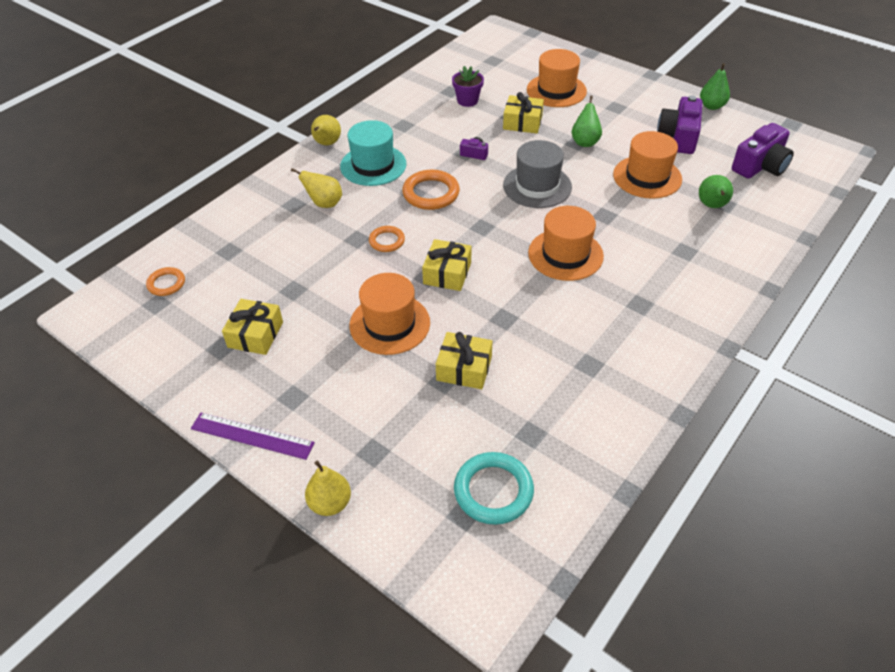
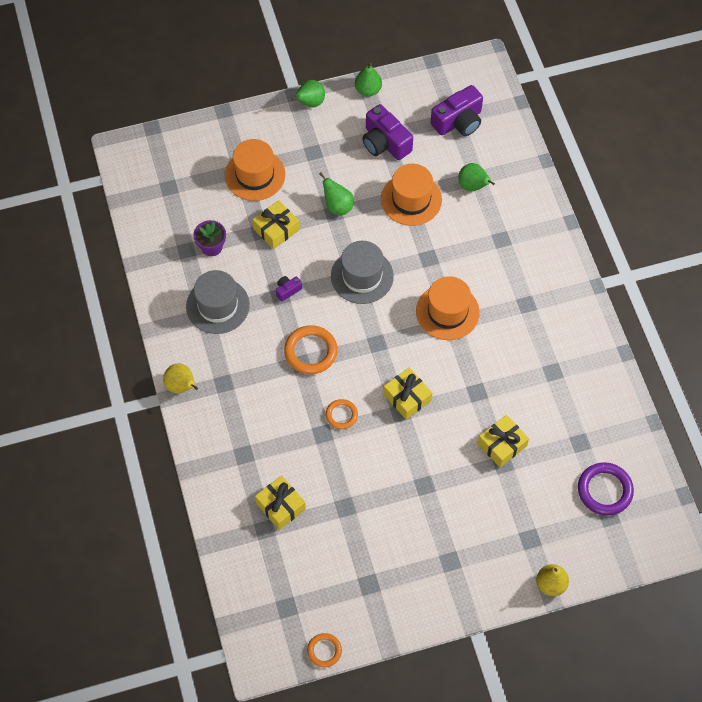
camera: 55 degrees left, 15 degrees up
orange ring [146,267,185,296] -> orange ring moved to [307,633,342,668]
purple ruler [191,412,315,460] -> none
yellow gift [222,299,283,355] -> yellow gift moved to [255,475,306,530]
yellow pear [291,168,342,208] -> none
turquoise hat [340,120,407,186] -> none
orange hat [349,273,430,355] -> none
turquoise ring [454,452,534,525] -> purple ring [578,462,634,515]
purple camera [732,123,794,179] -> purple camera turned 60 degrees clockwise [431,85,483,136]
none -> grey hat [186,270,250,334]
none -> green pear [291,80,325,108]

